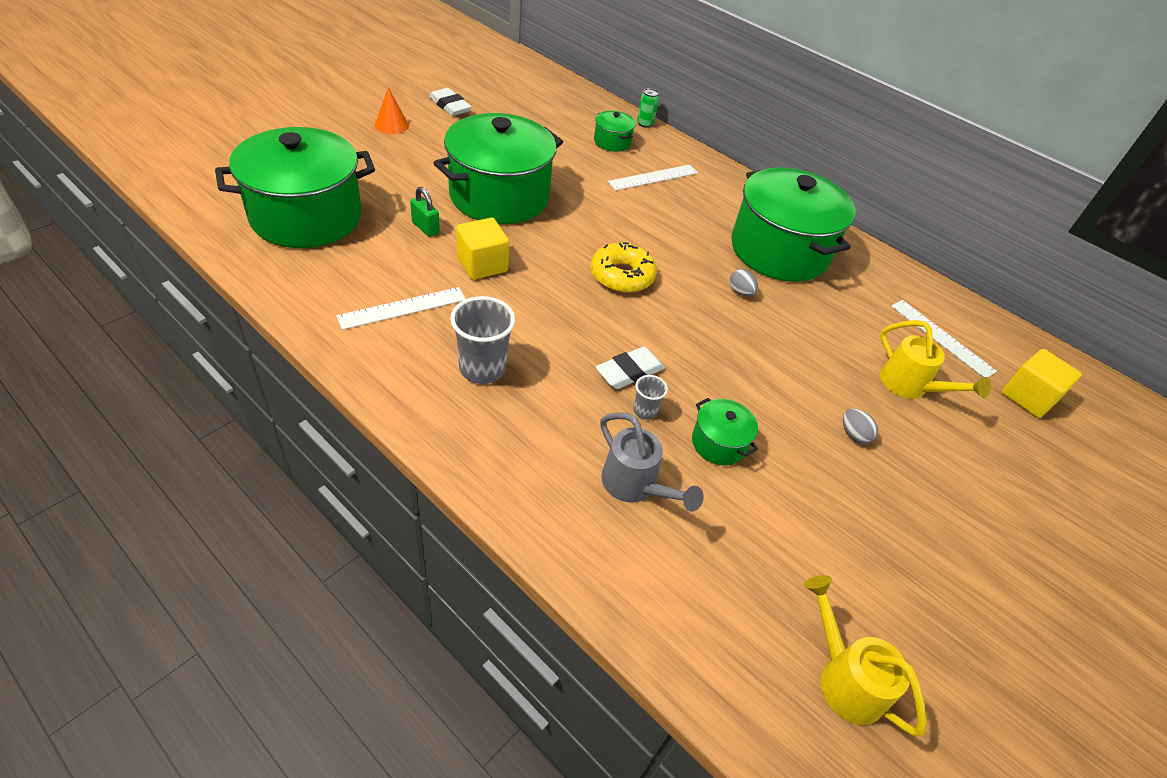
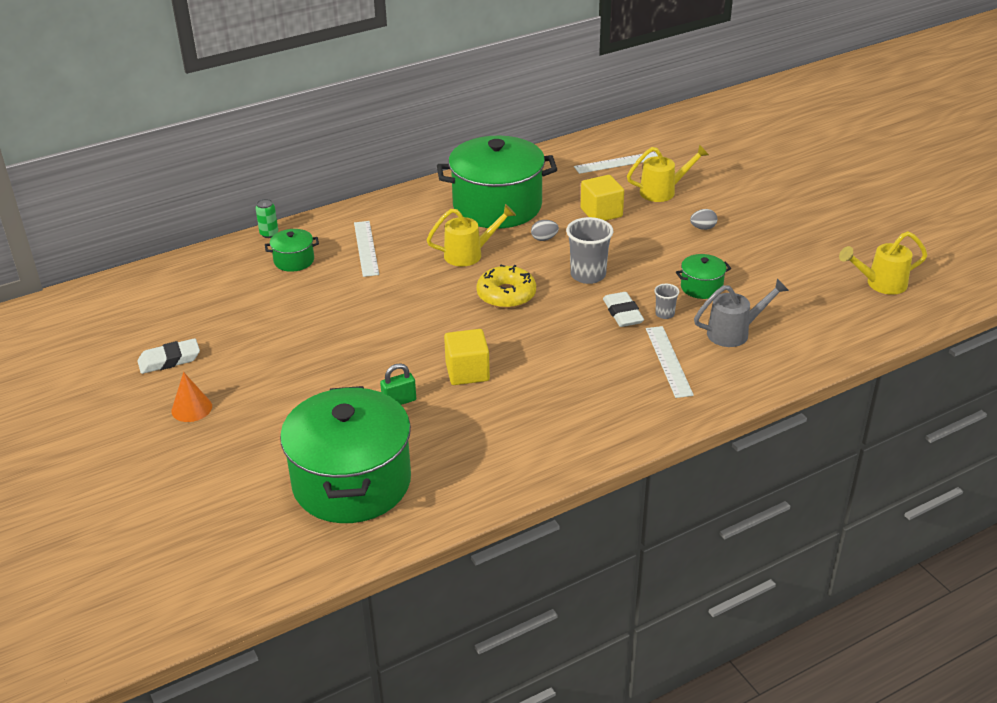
camera: 65 degrees left, 10 degrees down
white ruler [337,287,466,330] -> white ruler moved to [646,326,694,398]
green pot [434,113,563,224] -> none
grey cup [450,296,515,384] -> grey cup moved to [566,217,613,284]
yellow cube [1002,349,1082,418] -> yellow cube moved to [580,175,624,221]
none -> yellow watering can [427,204,516,266]

